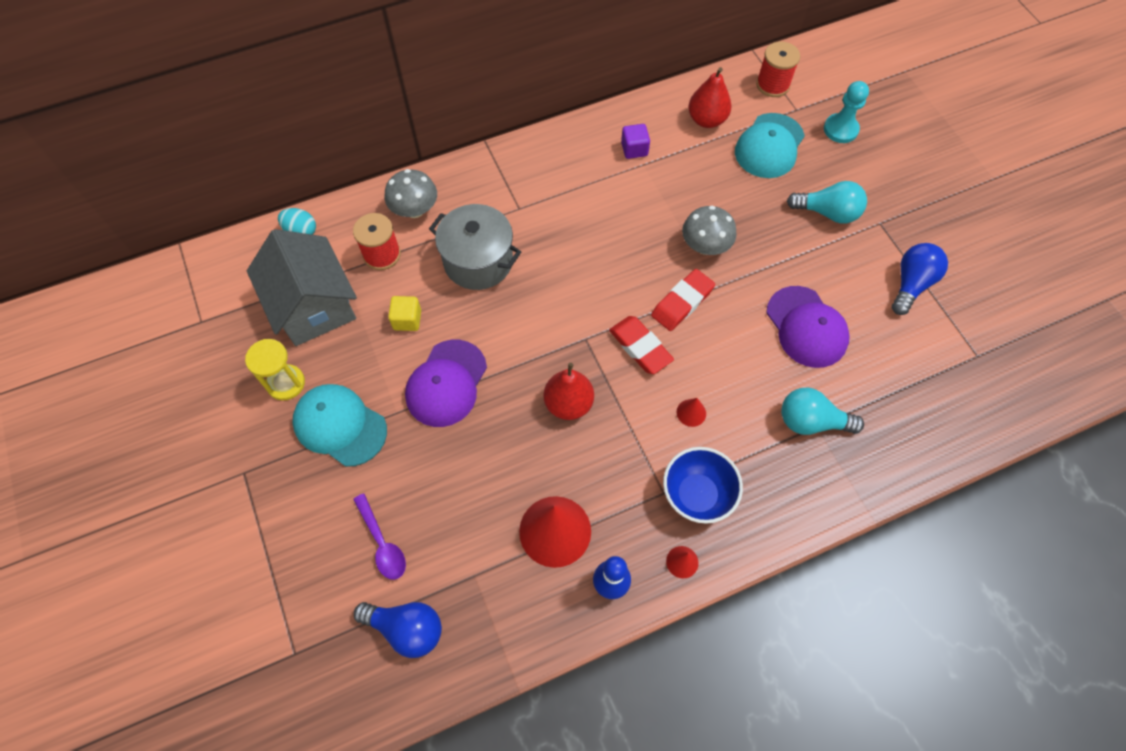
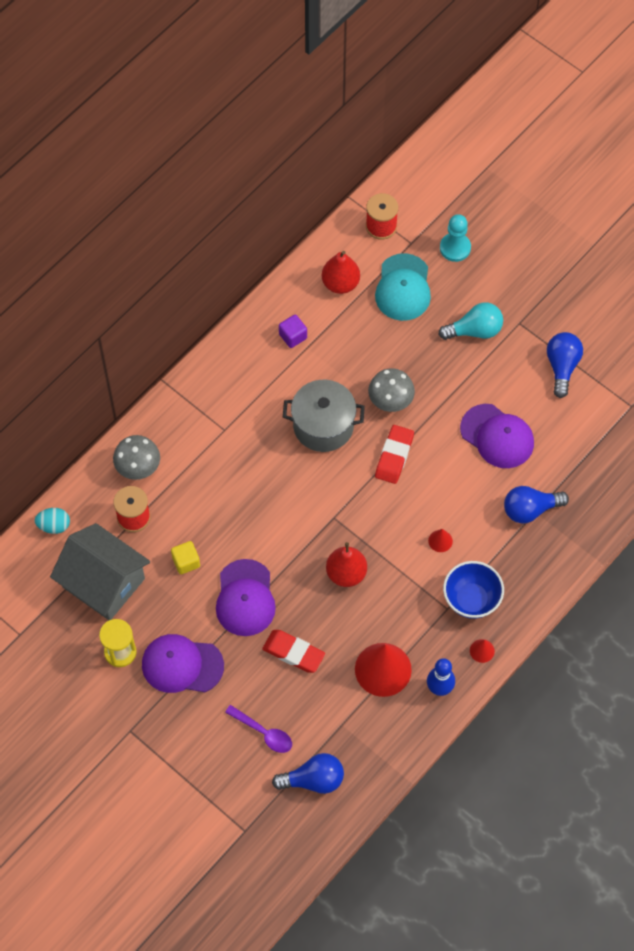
camera: 25 degrees left, 0 degrees up
turquoise cap [292,384,387,467] -> purple cap [142,634,224,693]
grey pot [429,204,521,290] -> grey pot moved to [283,380,365,452]
red eraser [609,316,674,374] -> red eraser moved to [262,630,325,673]
turquoise light bulb [781,387,864,435] -> blue light bulb [504,486,569,524]

